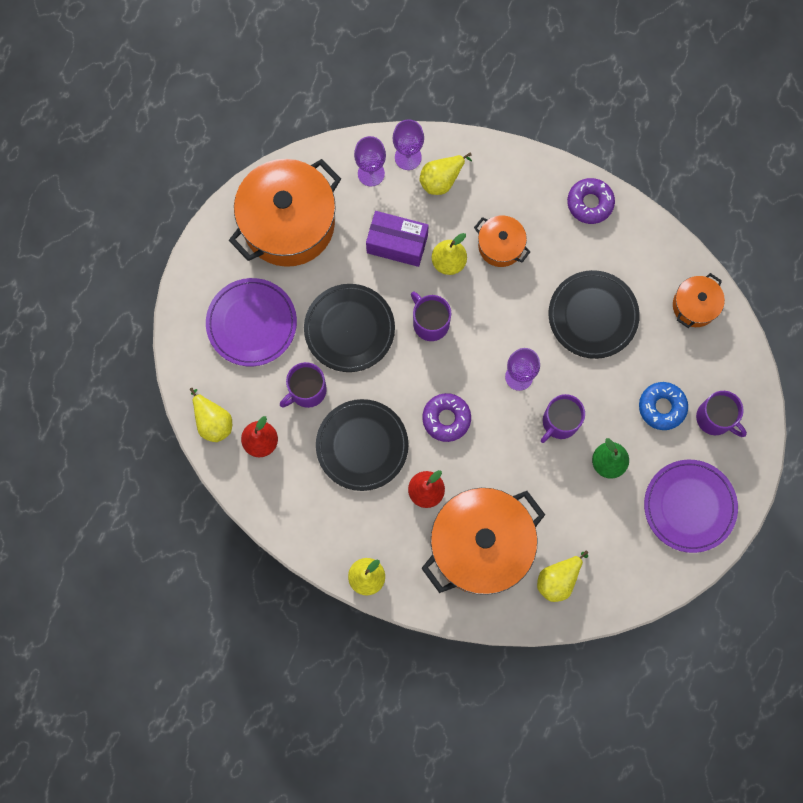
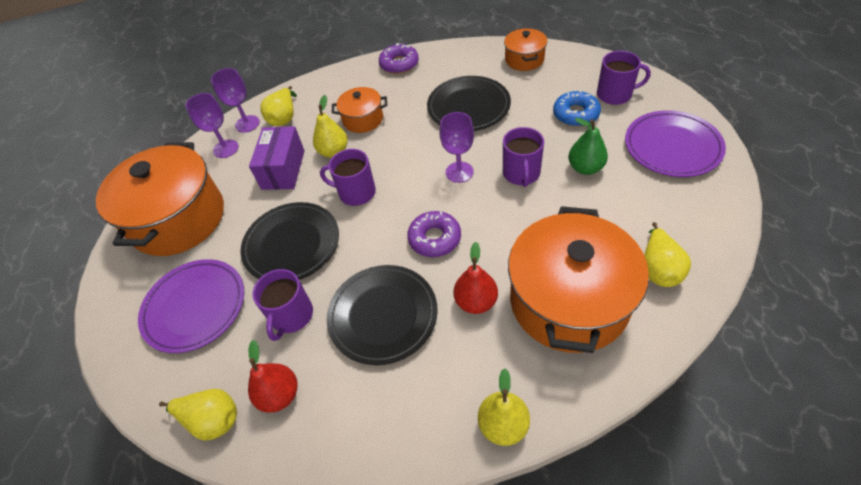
camera: 35 degrees left, 25 degrees down
purple box [366,211,429,267] -> purple box turned 60 degrees counterclockwise [249,126,305,190]

